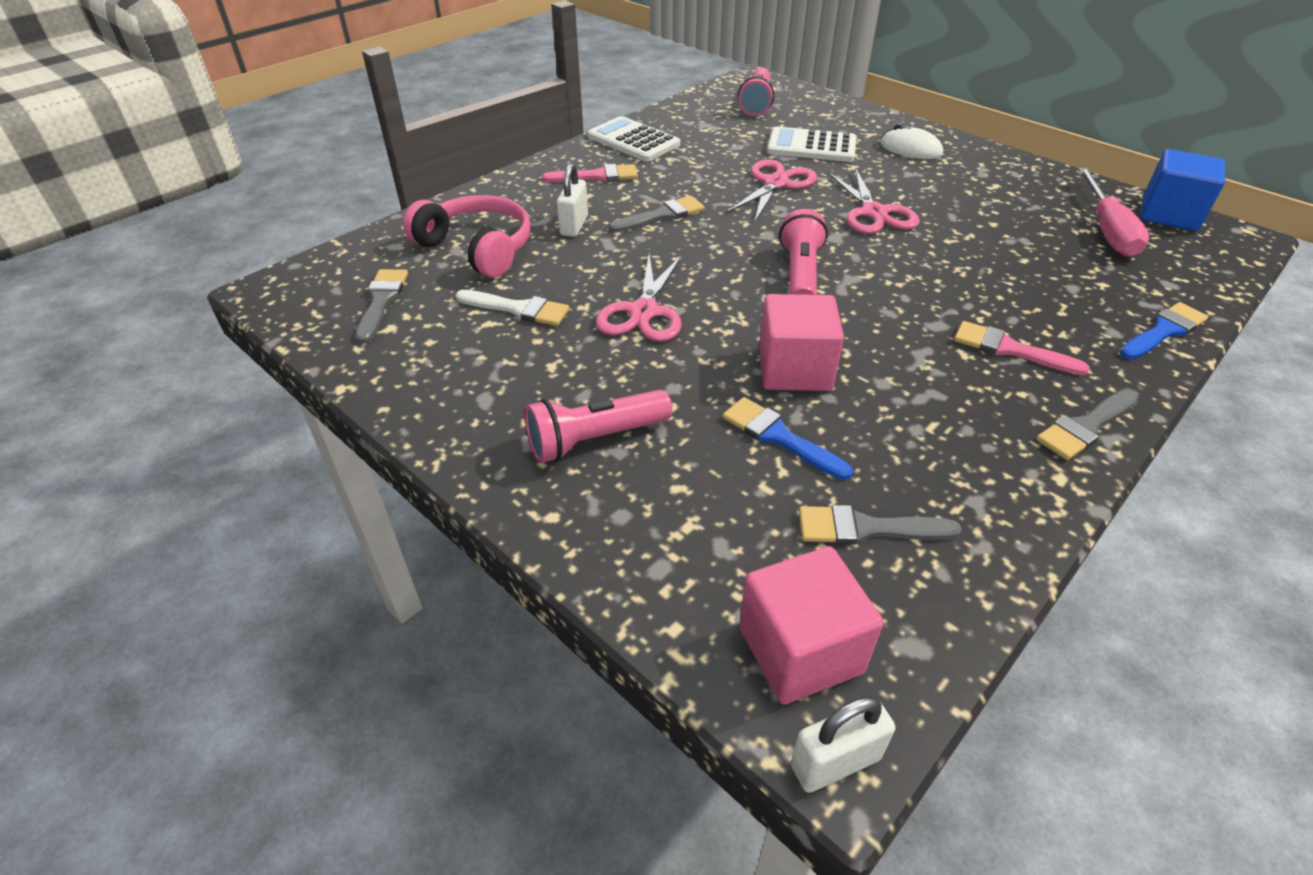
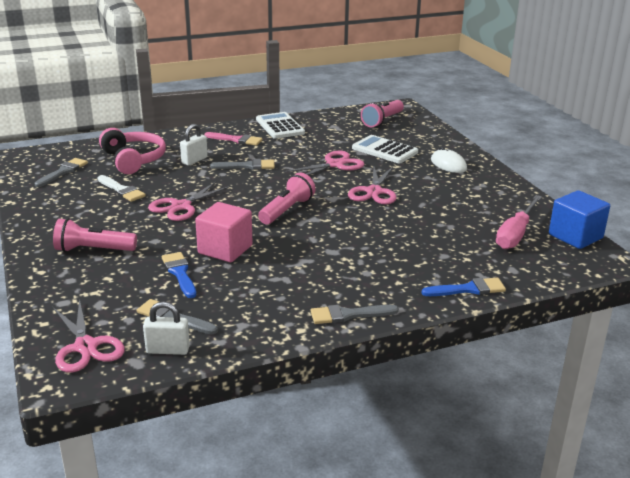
camera: 25 degrees right, 15 degrees down
pink cube [739,546,883,704] -> pink scissors [53,299,125,373]
white padlock [791,696,895,793] -> white padlock moved to [143,302,190,355]
pink brush [954,321,1089,375] -> none

